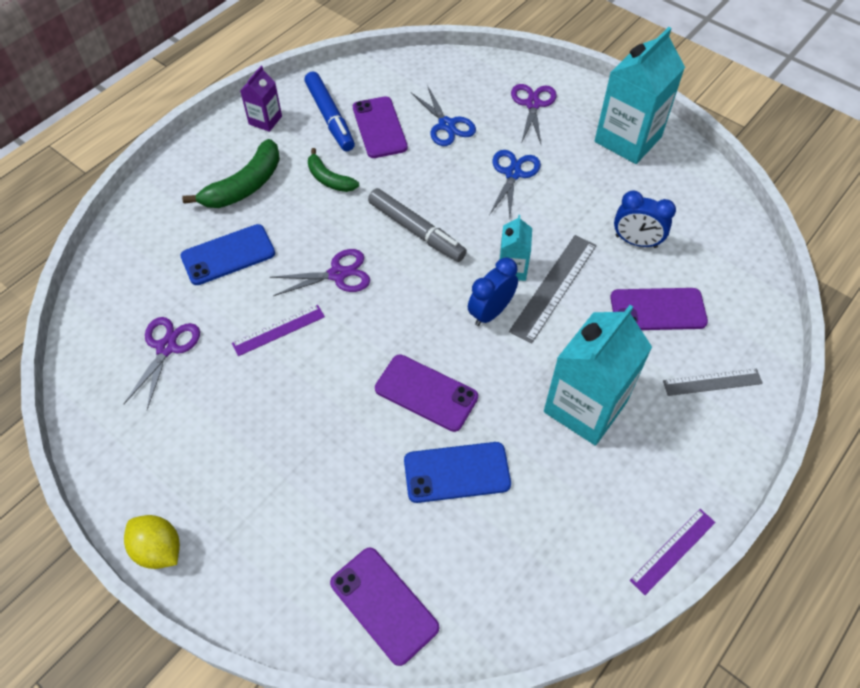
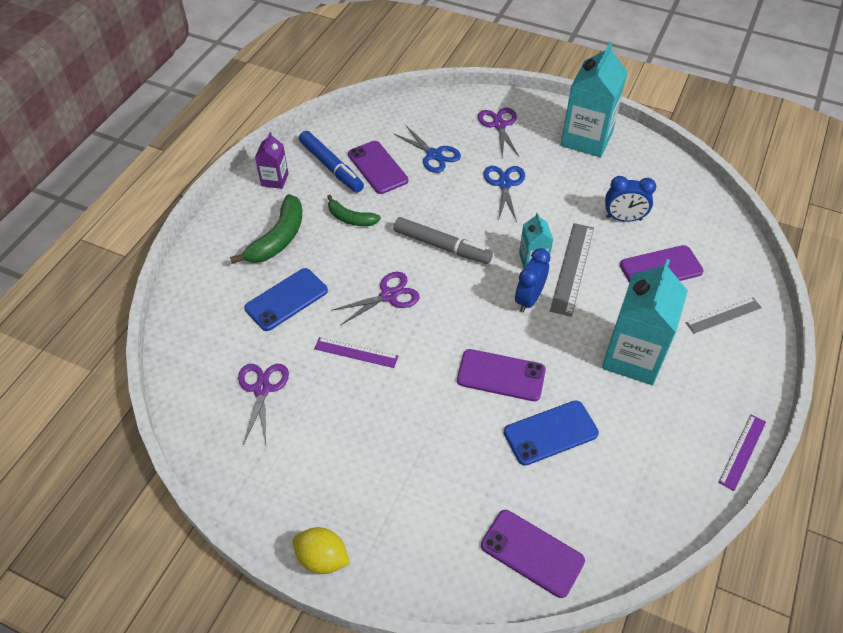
camera: 15 degrees left, 5 degrees down
purple ruler [232,305,325,356] -> purple ruler turned 60 degrees clockwise [314,337,398,368]

